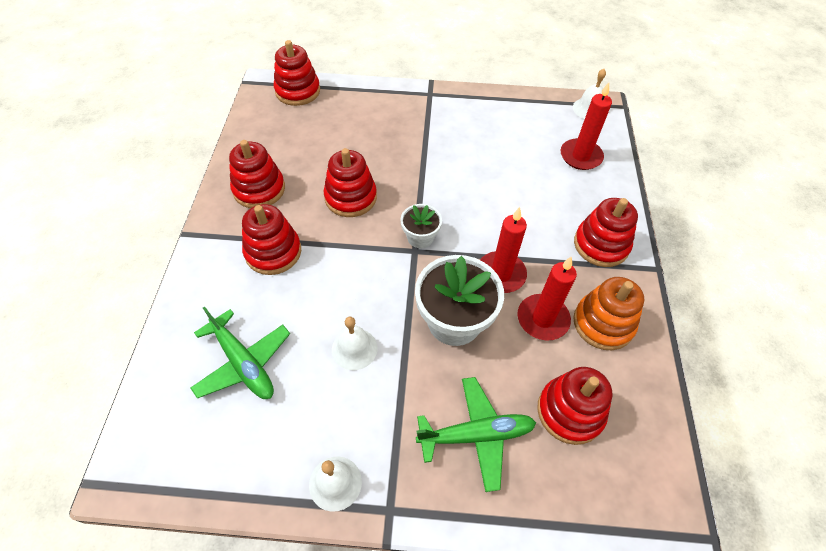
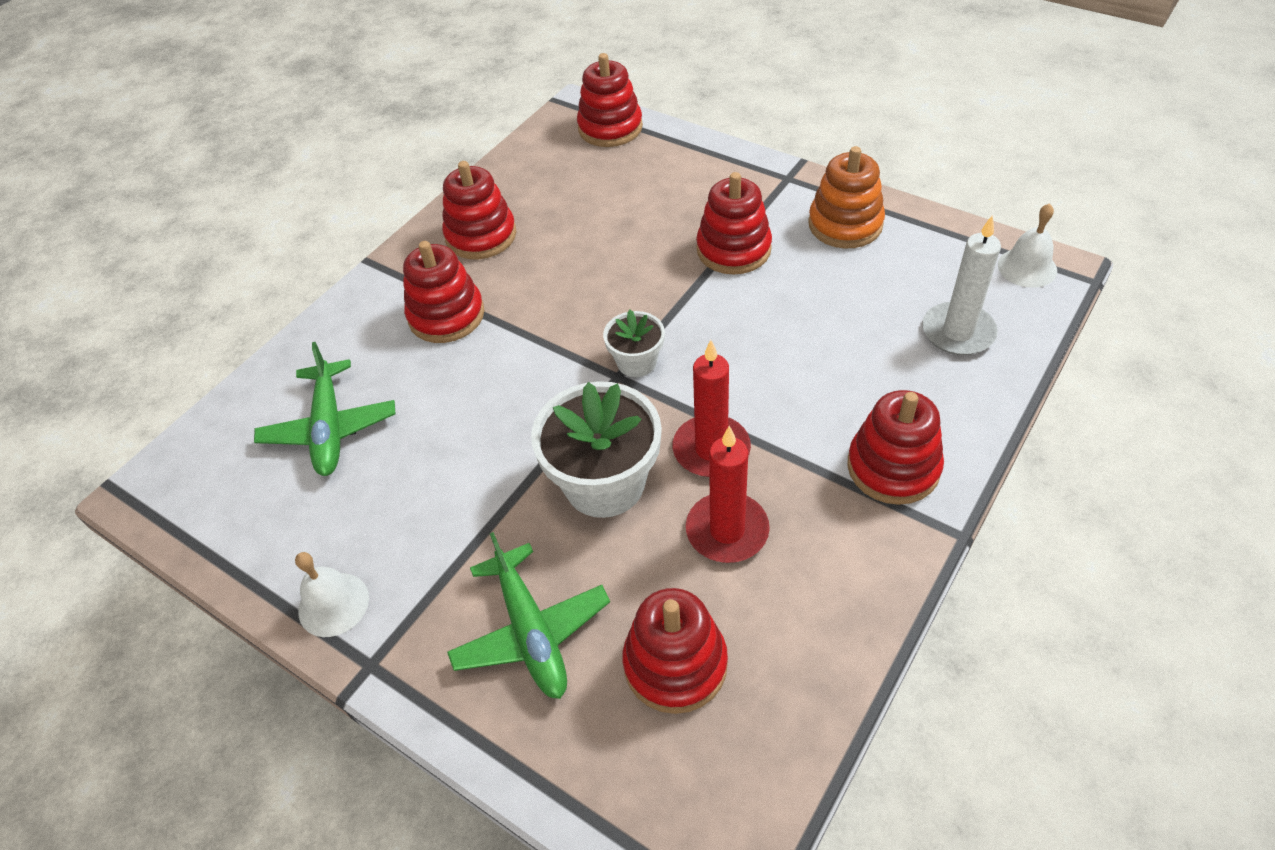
camera: 35 degrees right, 5 degrees down
red stacking toy [324,148,377,217] -> red stacking toy moved to [696,172,772,275]
white bell [332,317,377,370] -> none
green plane [416,377,536,492] -> green plane turned 45 degrees clockwise [447,532,610,699]
red candle [561,82,612,170] -> white candle [922,215,1001,355]
orange stacking toy [573,277,644,350] -> orange stacking toy moved to [808,146,885,248]

